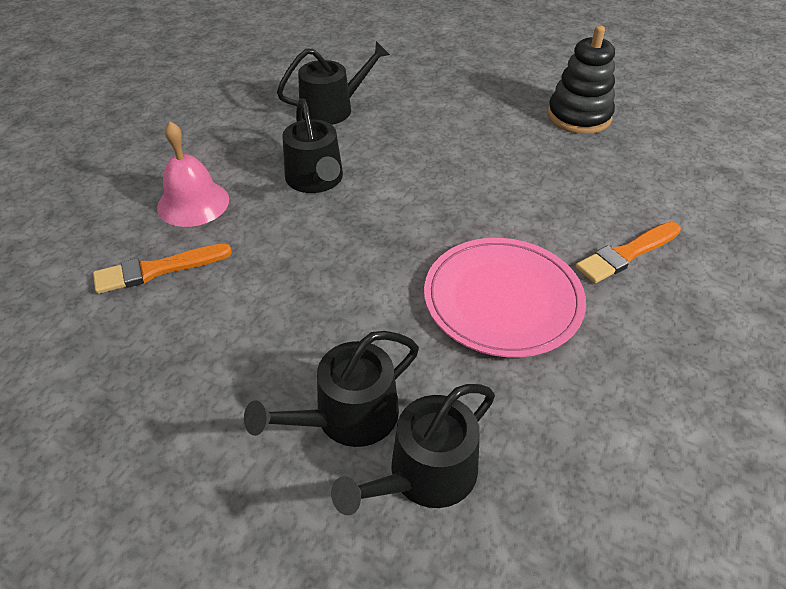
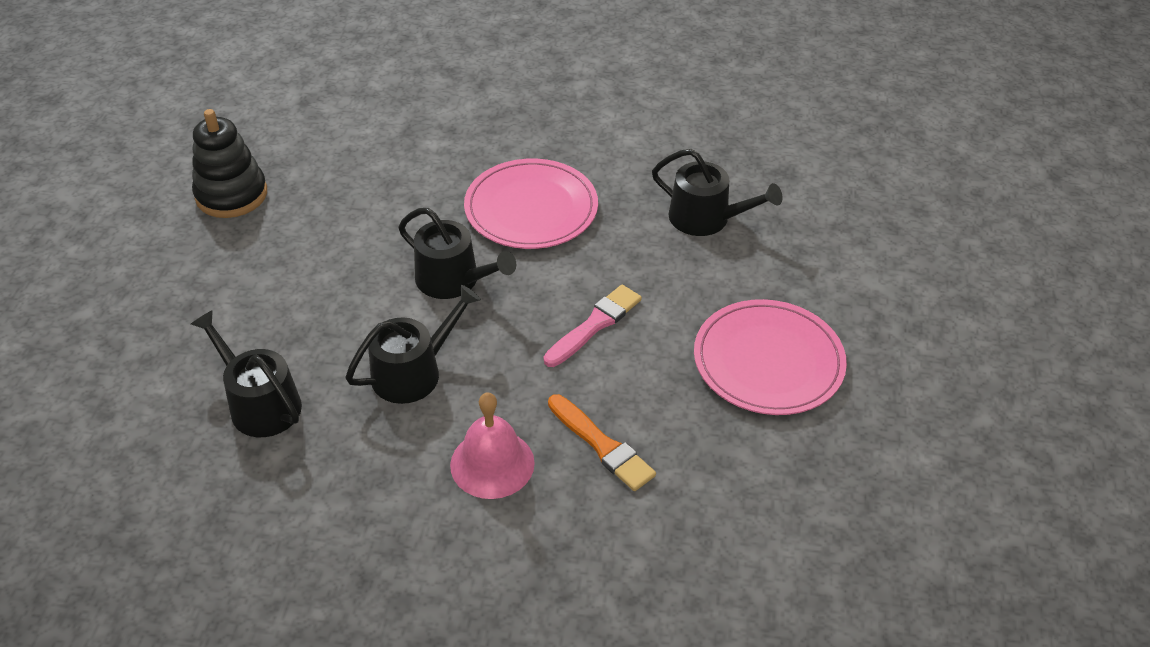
camera: 110 degrees left, 0 degrees up
black watering can [244,331,419,447] -> black watering can moved to [398,208,516,299]
orange brush [576,222,681,283] -> none
none -> pink brush [544,285,642,367]
none -> pink plate [694,299,847,415]

